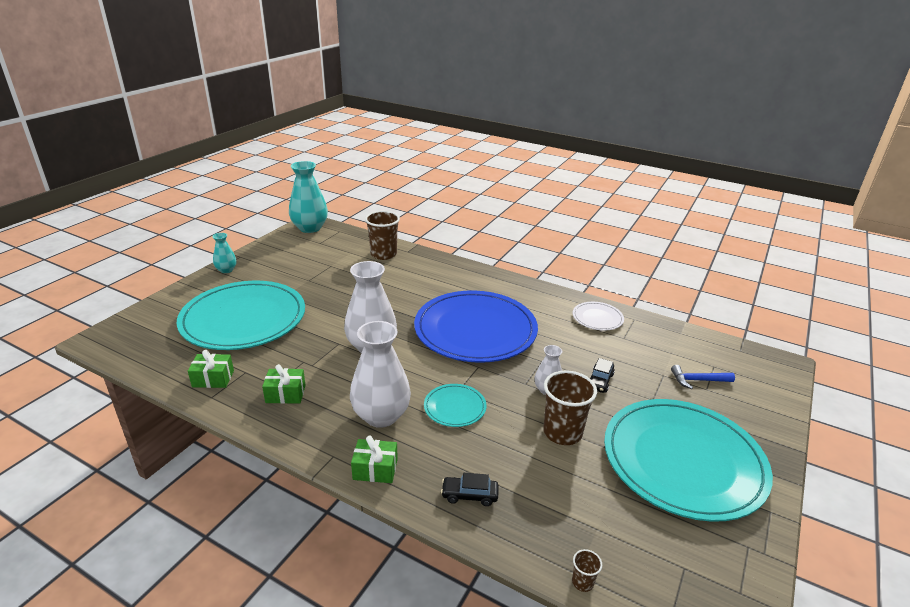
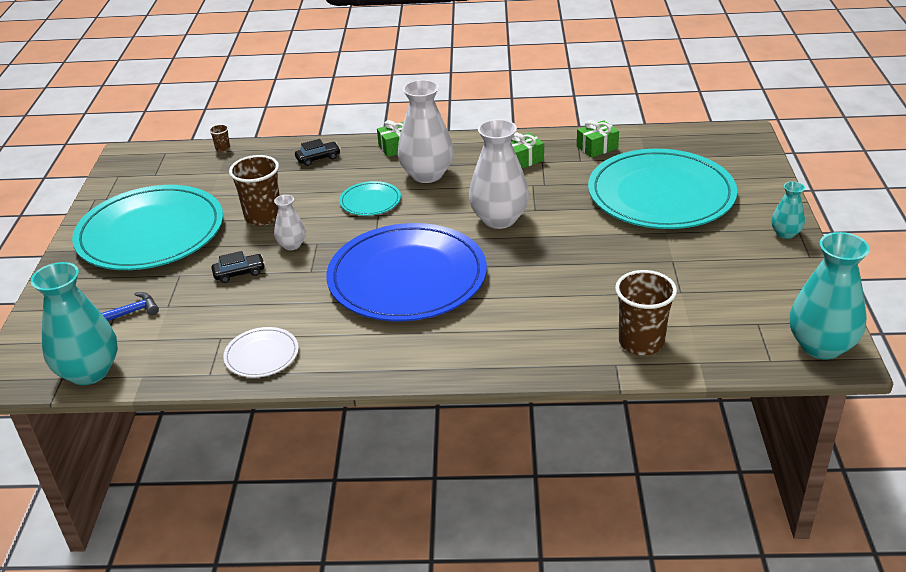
camera: 155 degrees right, 5 degrees up
black car [590,358,615,393] -> black car turned 75 degrees clockwise [211,251,265,283]
none -> turquoise vase [31,262,118,385]

